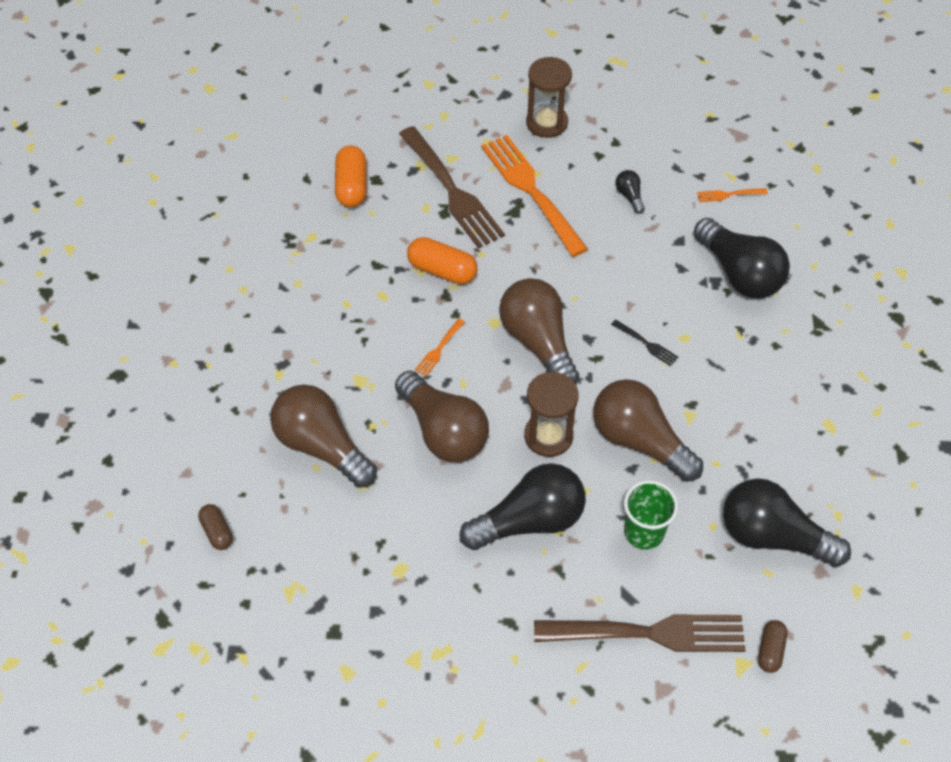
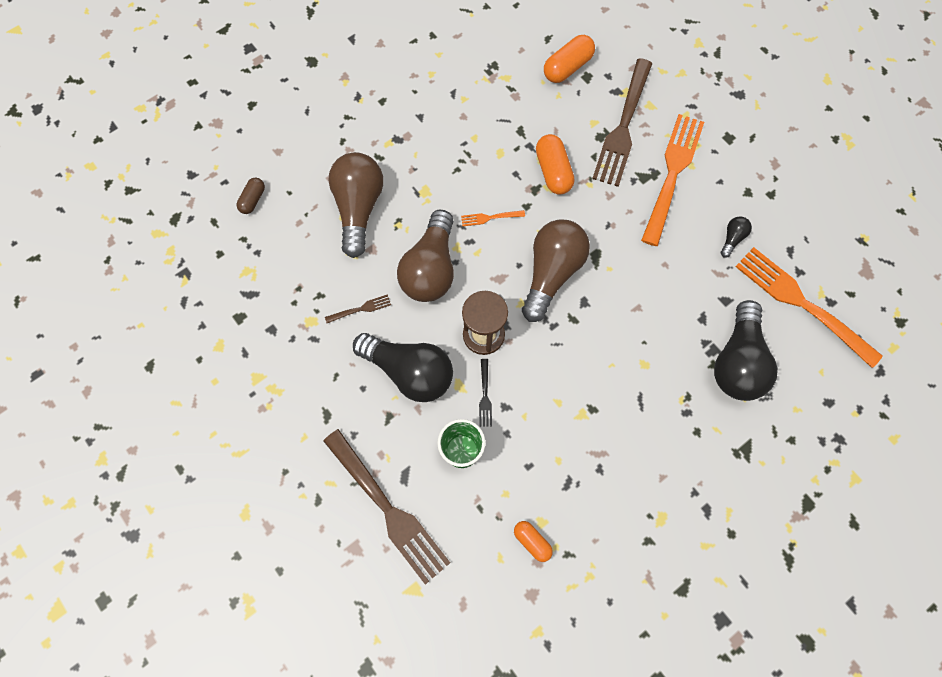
camera: 50 degrees right, 15 degrees up
brown hourglass [526,57,572,138] -> none
brown light bulb [593,379,703,482] -> none
black fork [611,319,678,366] -> black fork moved to [479,359,492,427]
orange fork [697,188,768,202] -> orange fork [735,247,883,368], size x2.43
black light bulb [723,478,851,567] -> orange capsule [514,521,553,562]
brown capsule [758,620,788,673] -> none
none -> brown fork [325,294,391,323]

